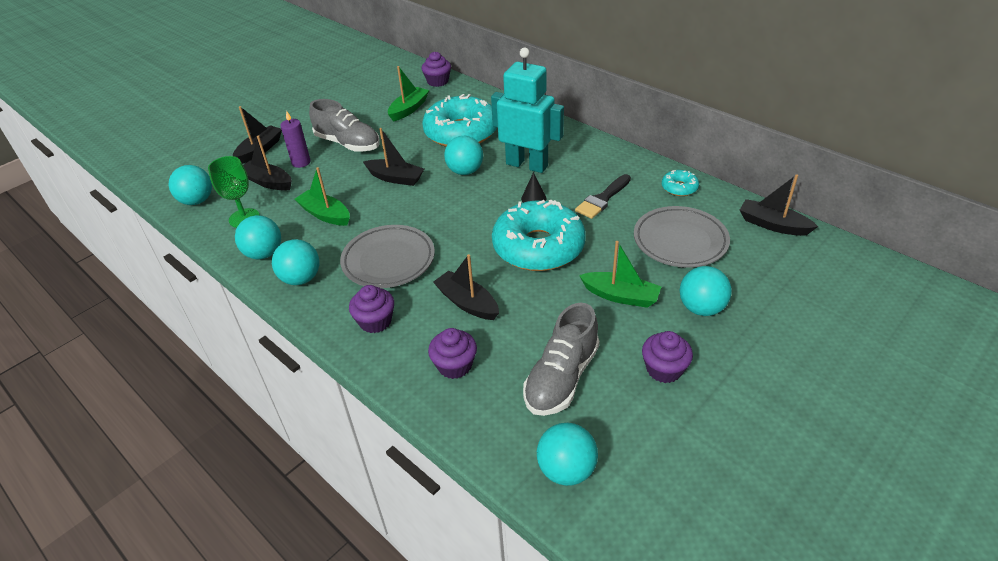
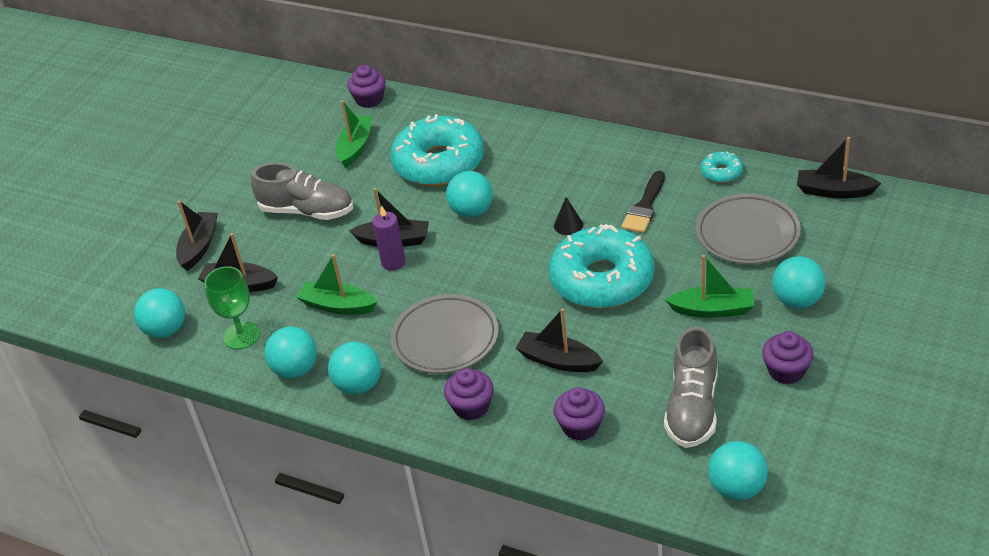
camera: 15 degrees left, 0 degrees up
purple candle [280,110,311,168] -> purple candle moved to [372,205,405,271]
turquoise robot [491,48,564,173] -> none

